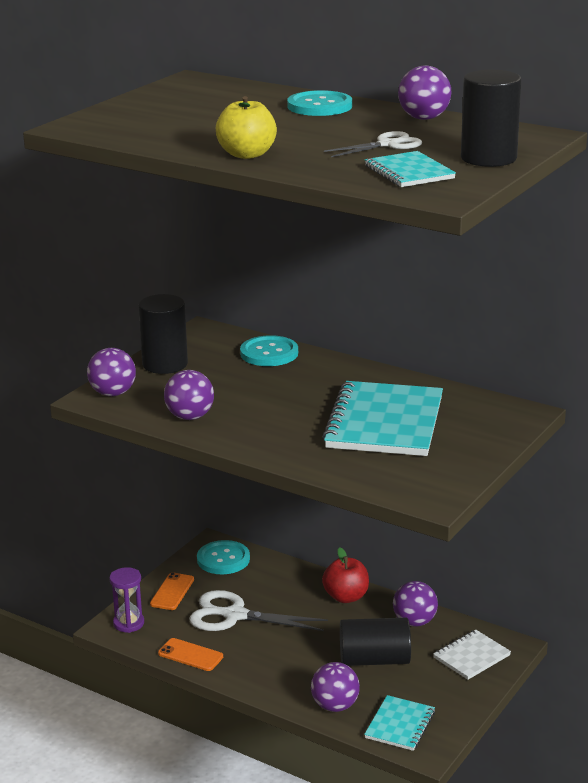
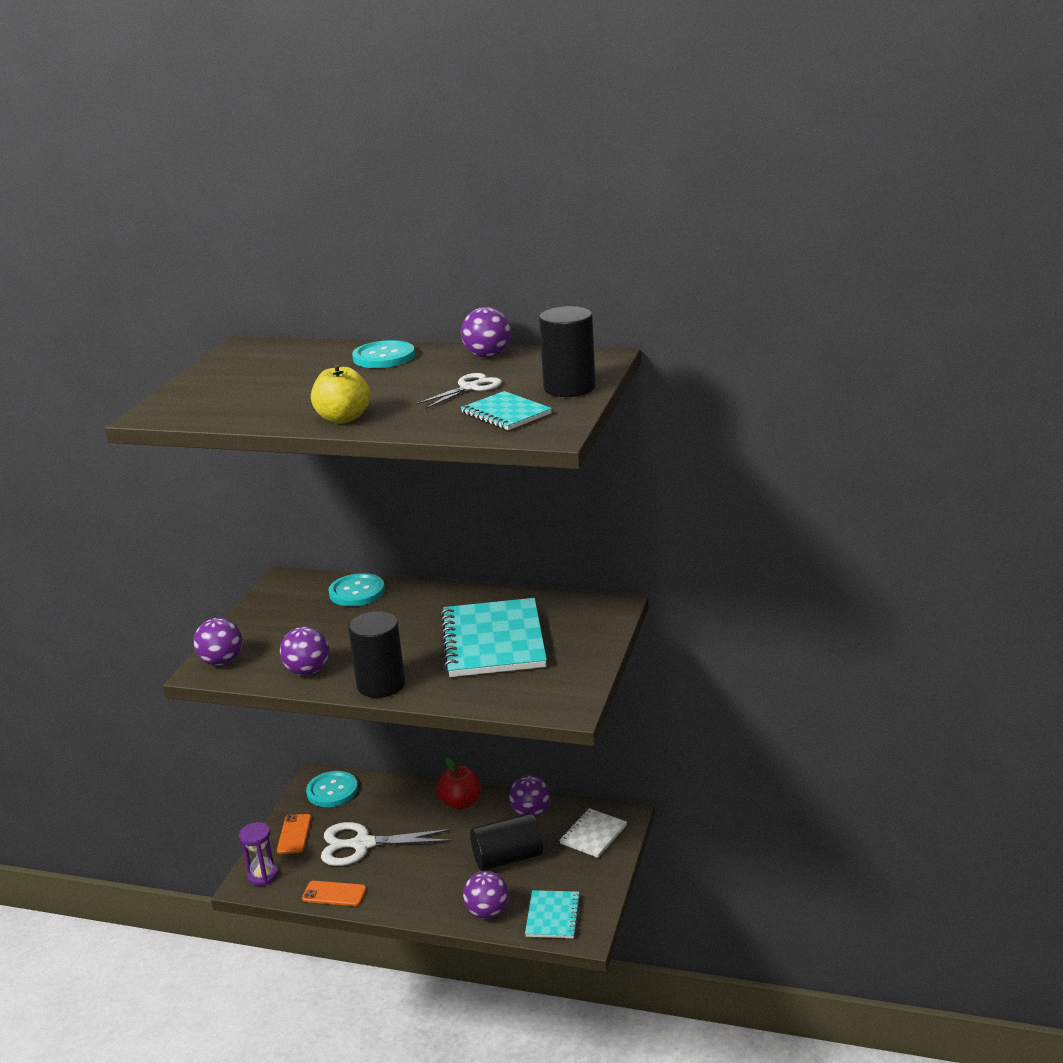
camera: 15 degrees left, 0 degrees up
black cylinder [138,294,188,374] -> black cylinder moved to [348,611,405,698]

